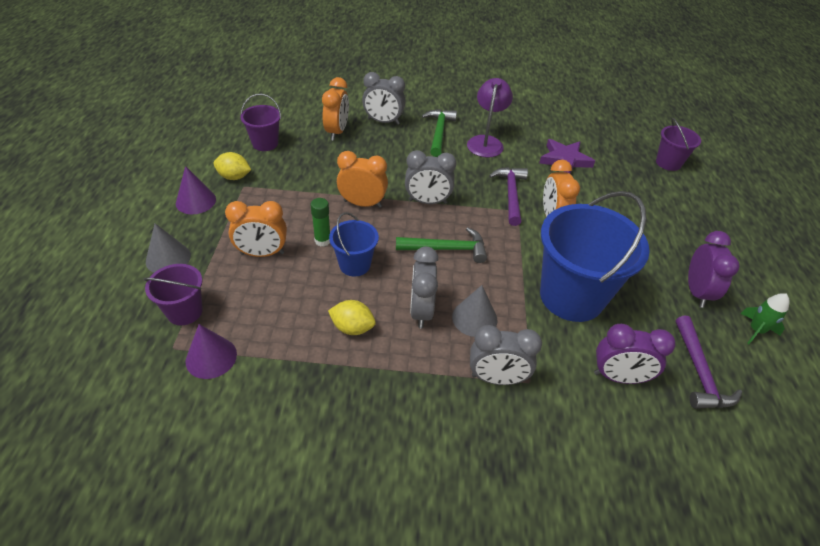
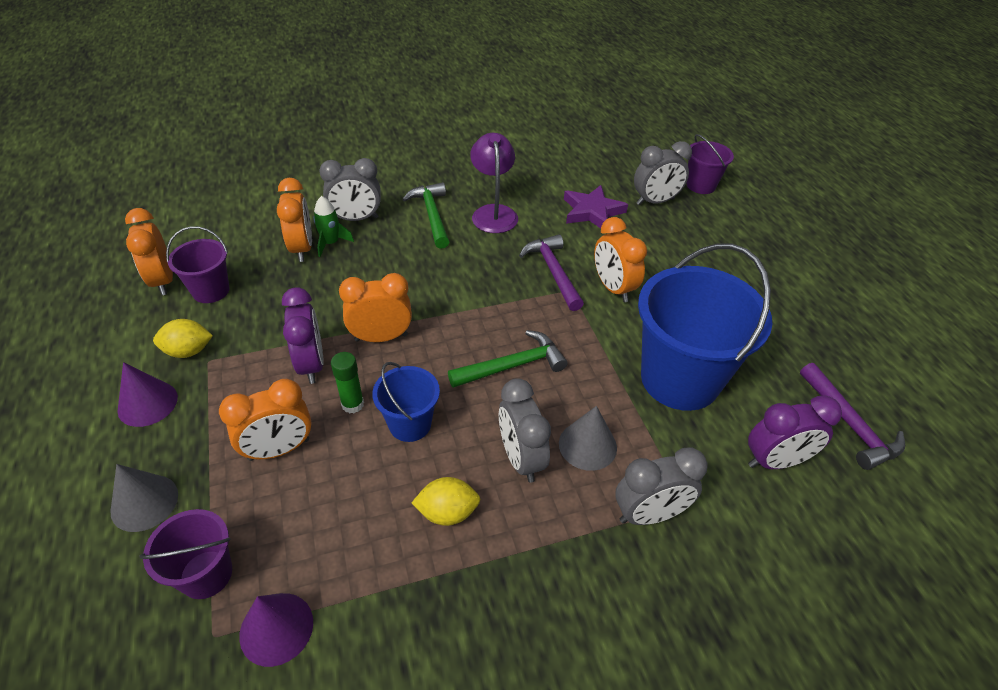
camera: 20 degrees left, 0 degrees up
grey clock [405,150,457,204] -> grey clock moved to [634,141,692,205]
purple clock [688,231,740,308] -> purple clock moved to [282,287,324,384]
green rocket [740,293,790,344] -> green rocket moved to [313,196,354,257]
none -> orange clock [125,208,173,295]

